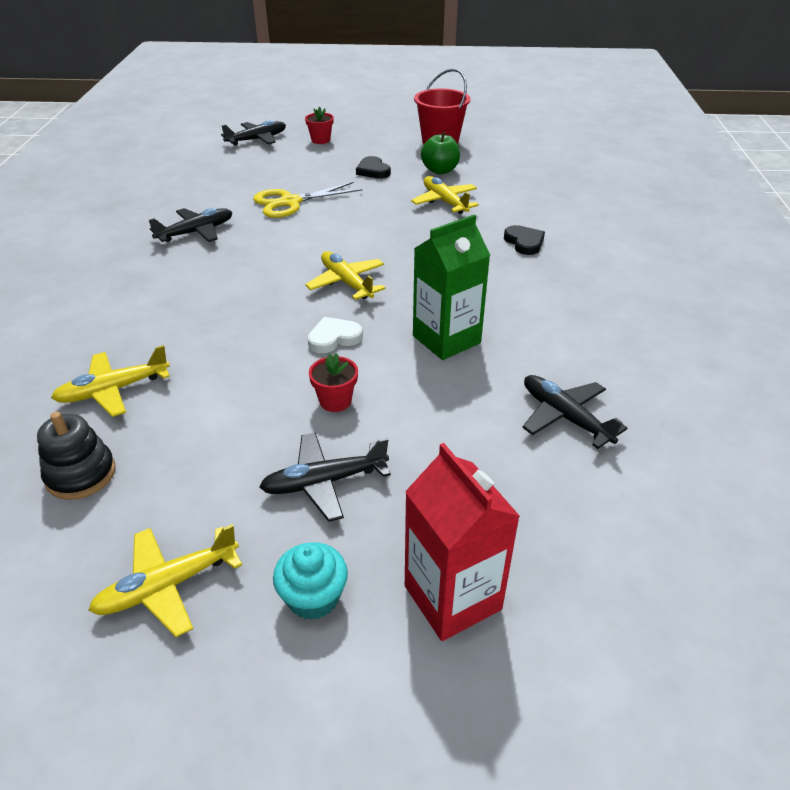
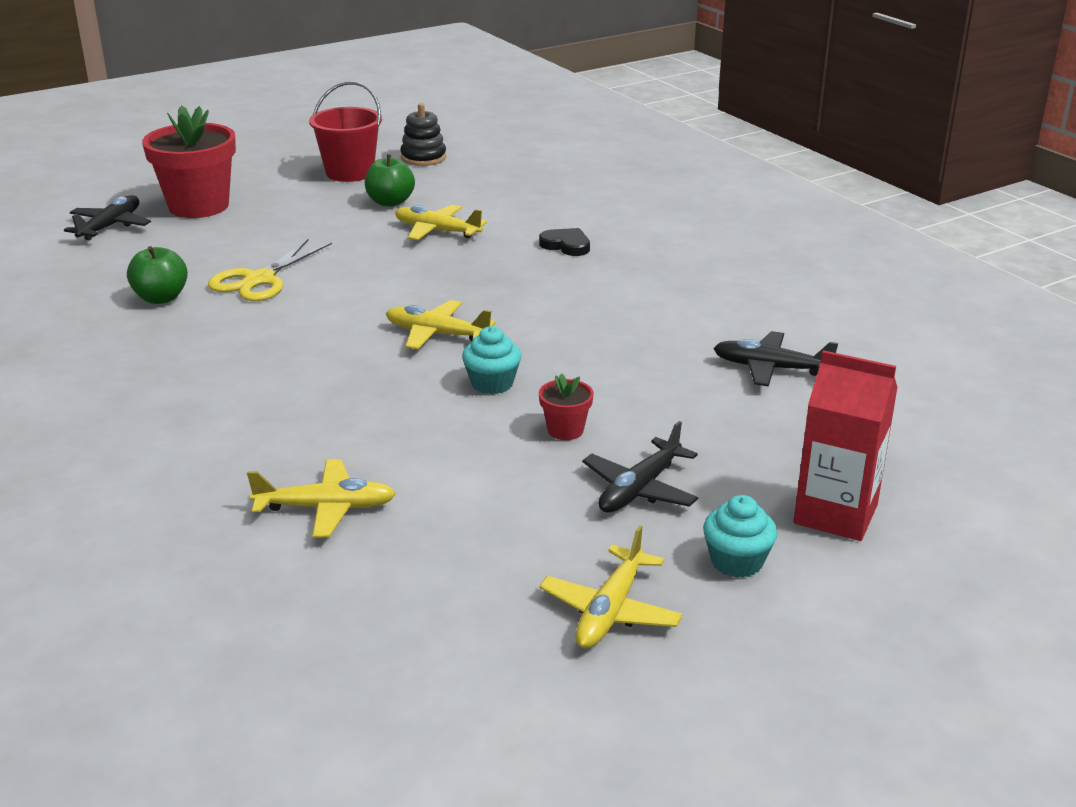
camera: 35 degrees left, 10 degrees down
black stacking toy [37,412,116,500] -> black stacking toy moved to [400,103,446,166]
yellow plane [51,345,170,417] -> yellow plane turned 120 degrees counterclockwise [247,459,396,538]
black plane [149,208,233,242] -> none
red flower pot [305,107,334,144] -> red flower pot [142,105,236,218], size x2.25
white heart [307,317,363,353] -> turquoise cupcake [462,326,521,394]
black heart [356,156,391,179] -> none
green carton [413,215,490,360] -> none
none -> green apple [127,246,188,304]

